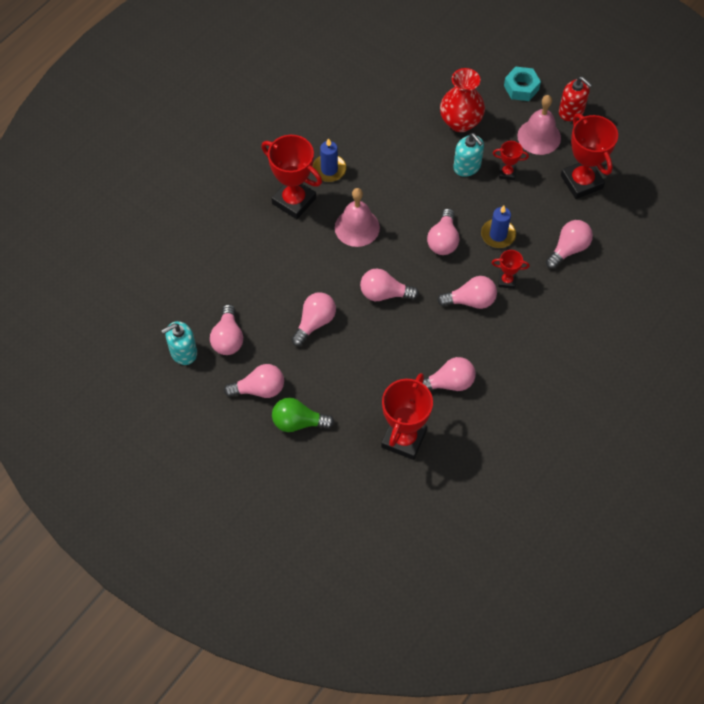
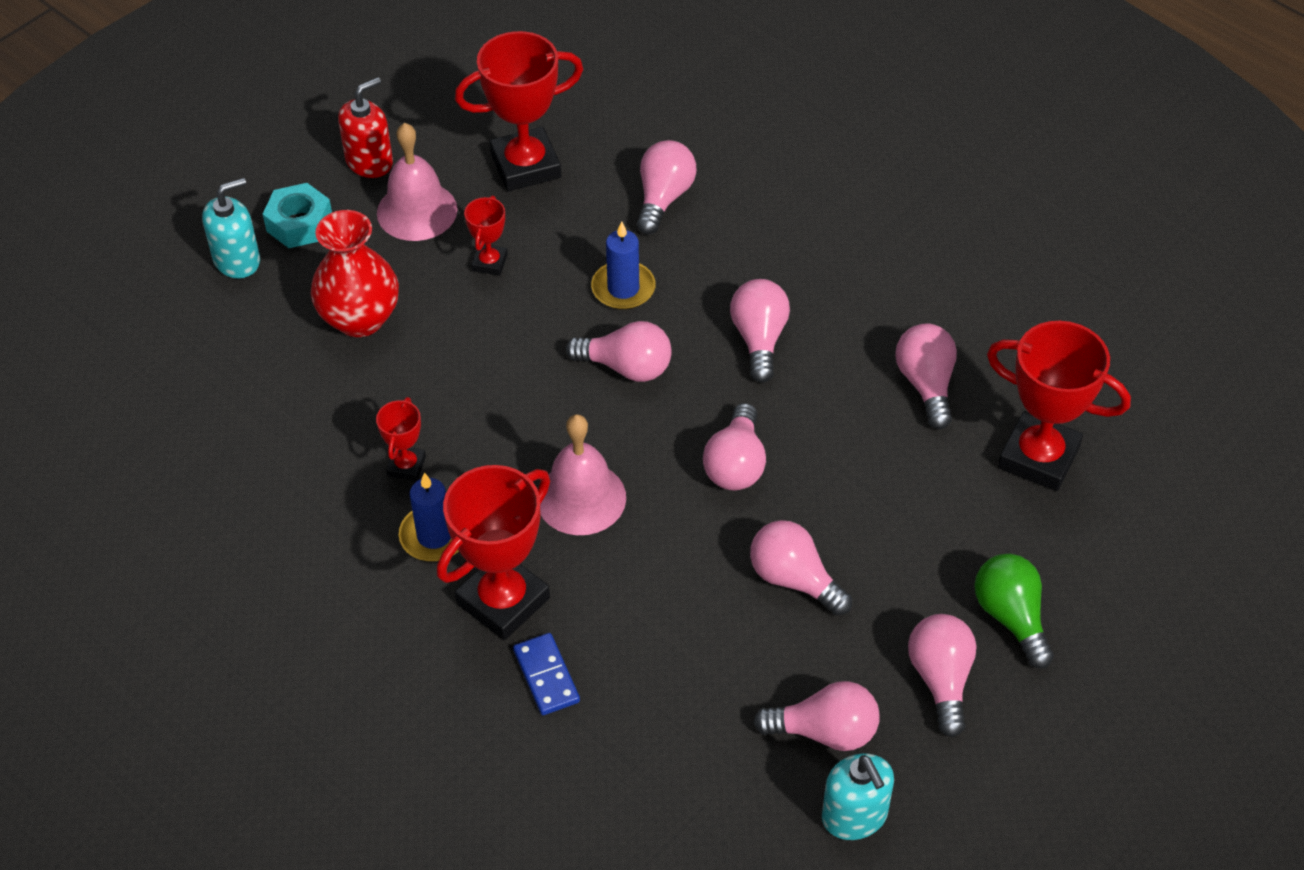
camera: 85 degrees left, 10 degrees down
green light bulb [272,398,334,432] -> green light bulb turned 150 degrees clockwise [974,554,1054,668]
turquoise soap dispenser [453,133,484,177] -> turquoise soap dispenser moved to [202,178,260,278]
red trophy [492,250,530,289] -> red trophy moved to [376,397,426,481]
pink light bulb [546,220,593,269] -> pink light bulb turned 60 degrees clockwise [637,140,696,234]
none -> blue domino [513,633,580,715]

